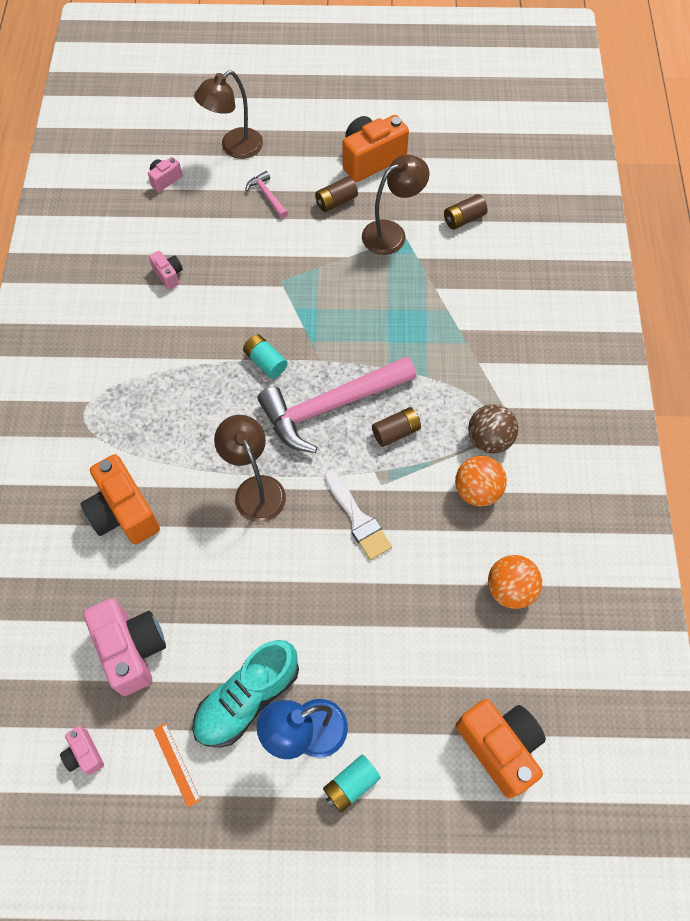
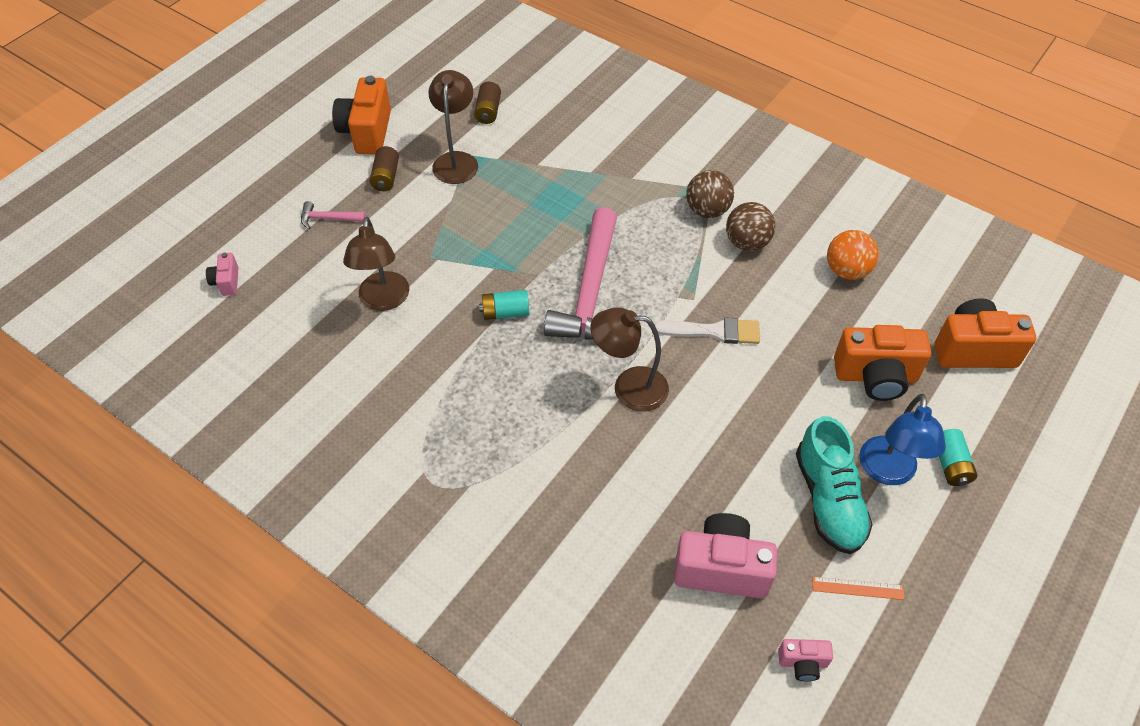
camera: 55 degrees left, 10 degrees down
orange camera [80,454,160,544] -> orange camera moved to [834,325,931,401]
pink camera [149,251,183,290] -> none
brown lamp [194,70,263,159] -> brown lamp moved to [343,217,409,311]
brown battery [372,407,421,447] -> none
orange ball [455,456,507,506] -> brown ball [726,202,775,251]

